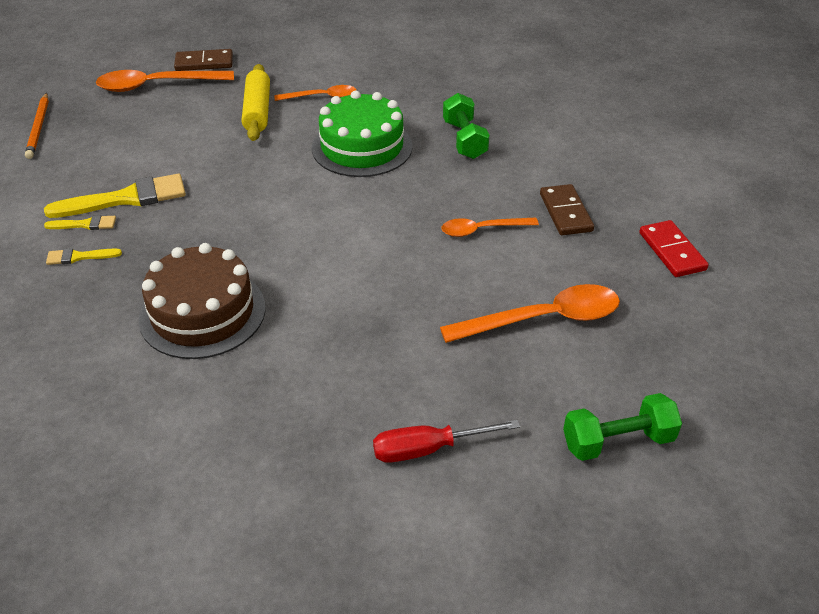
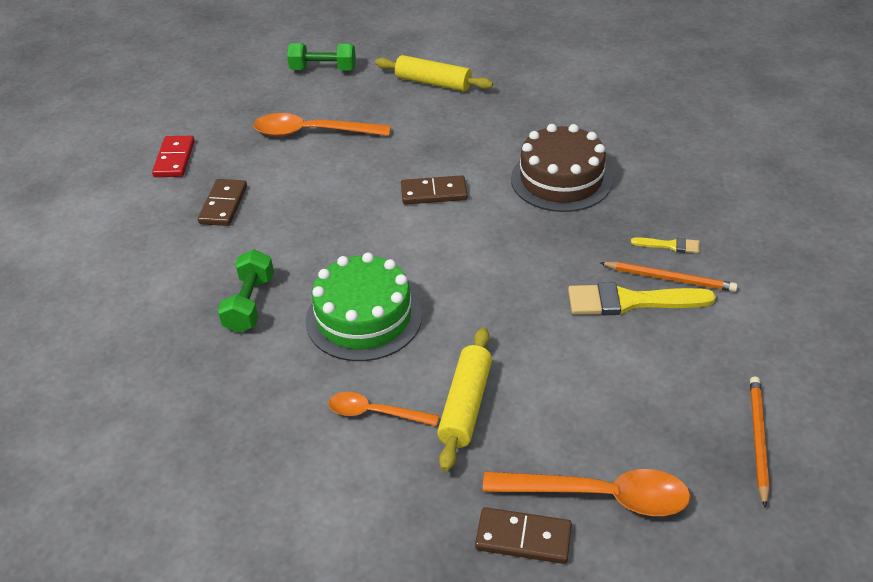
camera: 160 degrees left, 0 degrees up
yellow brush [44,215,116,230] -> orange pencil [600,262,738,292]
red screwdriver [373,420,520,463] -> yellow rolling pin [375,55,493,91]
orange spoon [441,217,539,237] -> none
none -> brown domino [401,175,468,205]

